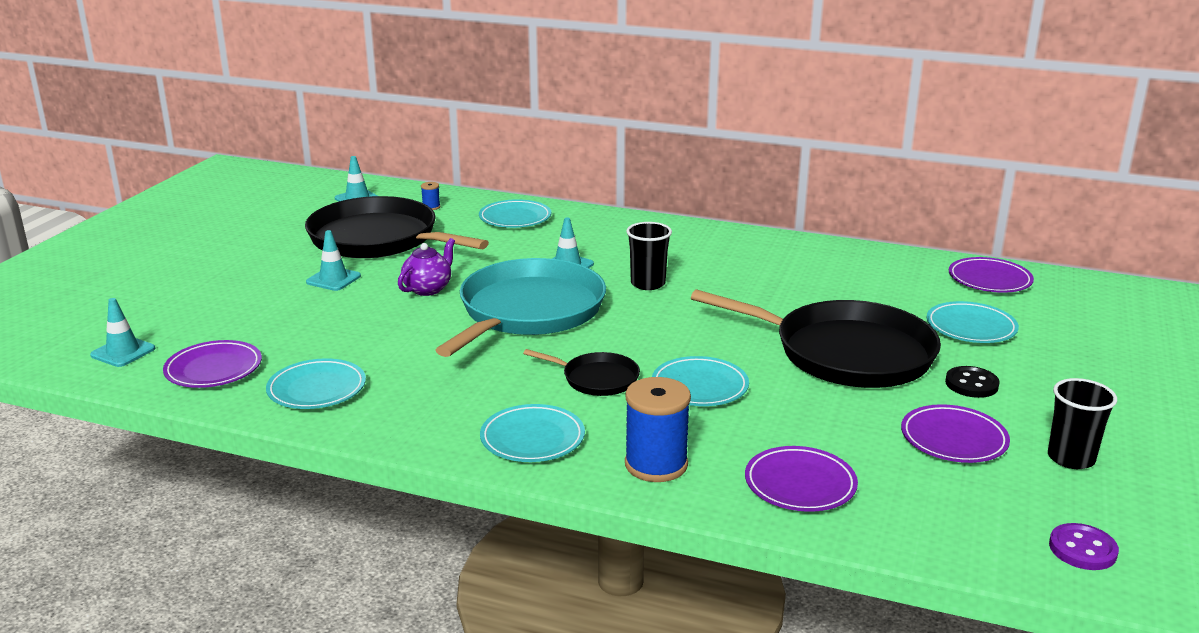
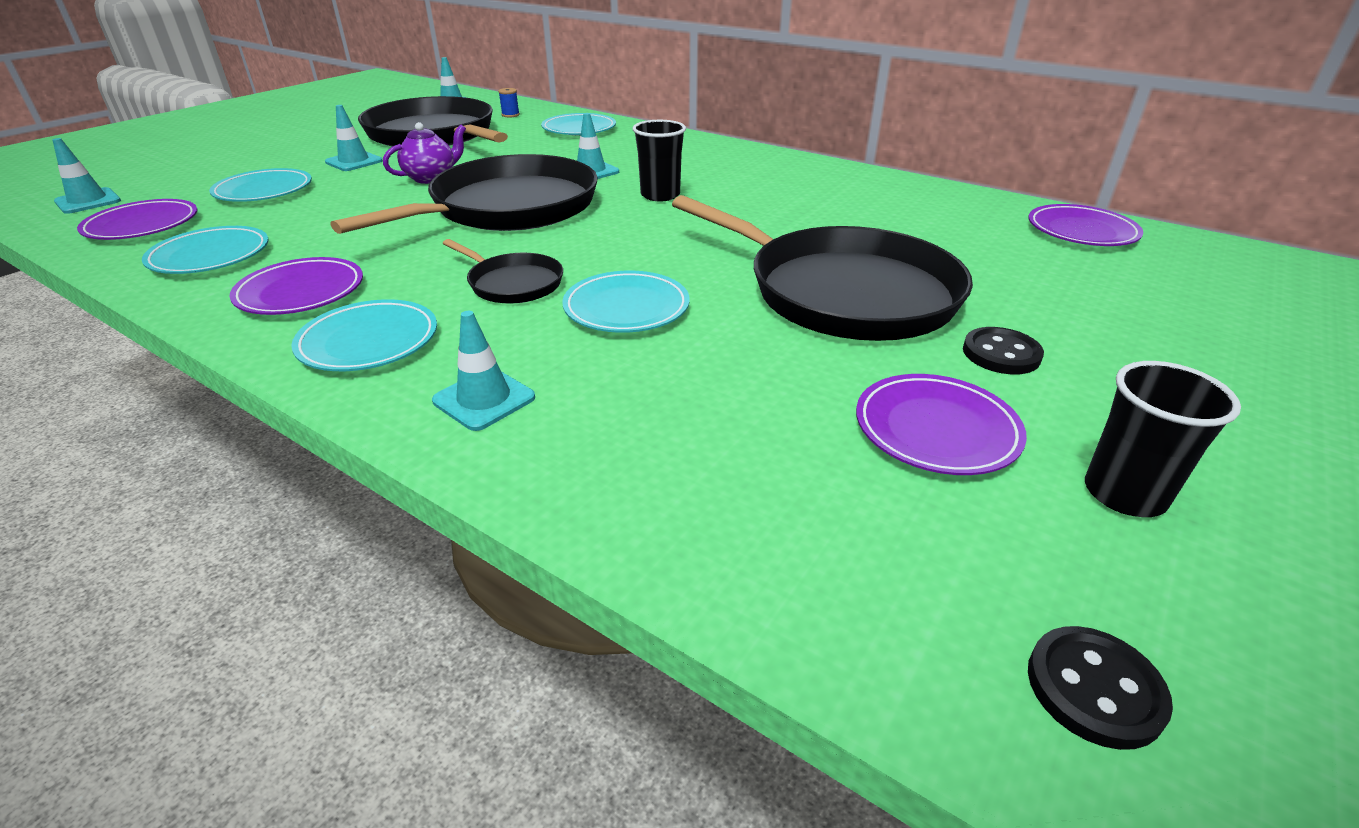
camera: 15 degrees right, 10 degrees up
turquoise pan [436,258,606,357] -> black pan [330,154,598,234]
blue spool [625,377,691,482] -> turquoise traffic cone [432,311,535,431]
purple plate [745,446,858,512] -> purple plate moved to [229,257,363,315]
turquoise plate [927,301,1019,343] -> turquoise plate moved to [209,168,312,202]
purple button [1049,523,1119,570] -> black button [1028,626,1173,750]

